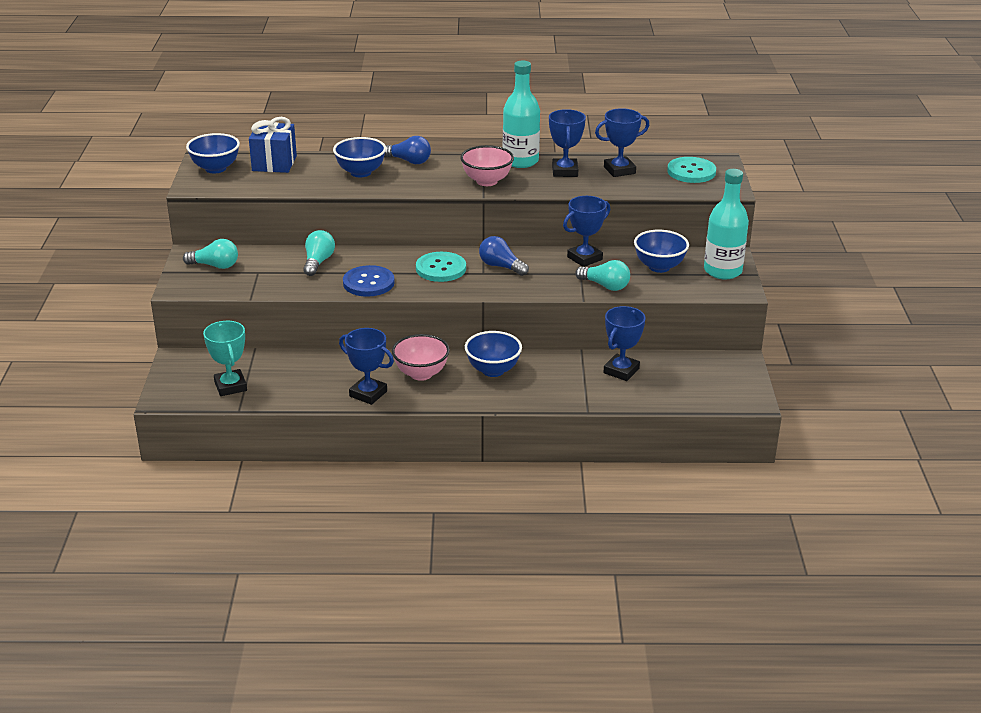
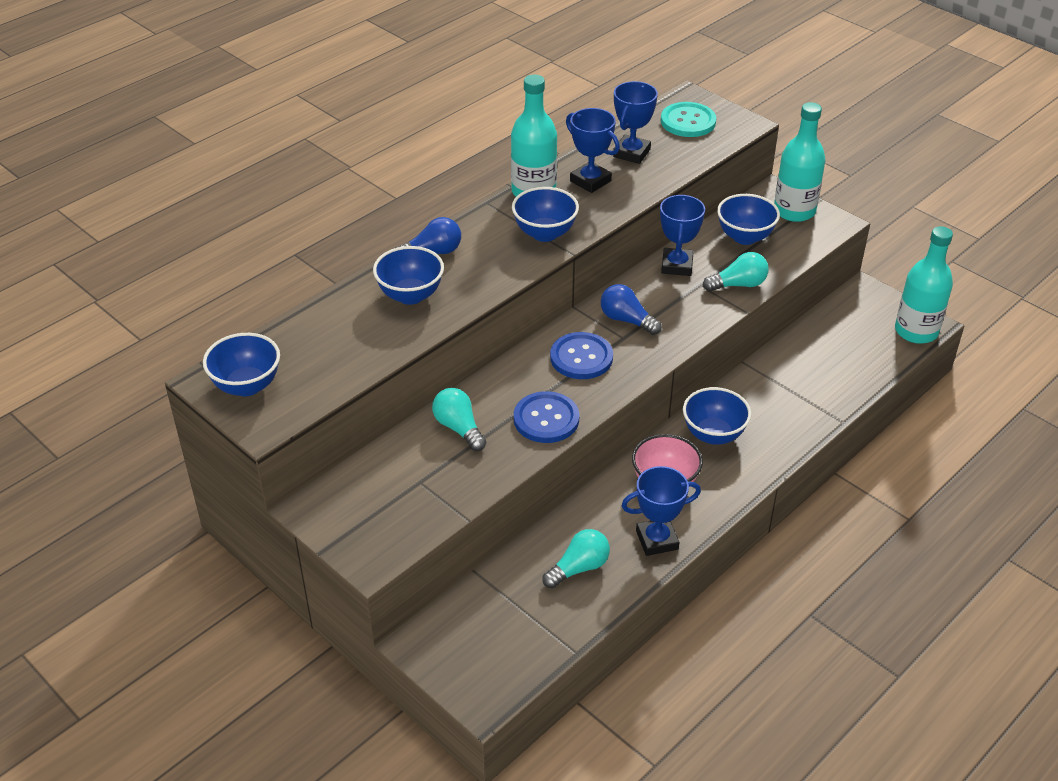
camera: 45 degrees left, 10 degrees up
turquoise light bulb [183,239,238,269] -> turquoise light bulb moved to [543,529,610,588]
turquoise trophy [203,321,247,396] -> none
blue gift [249,117,297,173] -> none
turquoise button [416,252,466,282] -> blue button [550,332,613,379]
pink bowl [460,145,514,186] -> blue bowl [512,187,579,242]
blue light bulb [479,236,529,276] -> blue light bulb turned 45 degrees clockwise [601,284,662,335]
blue trophy [603,306,646,381] -> none
none -> turquoise bottle [895,226,953,344]

